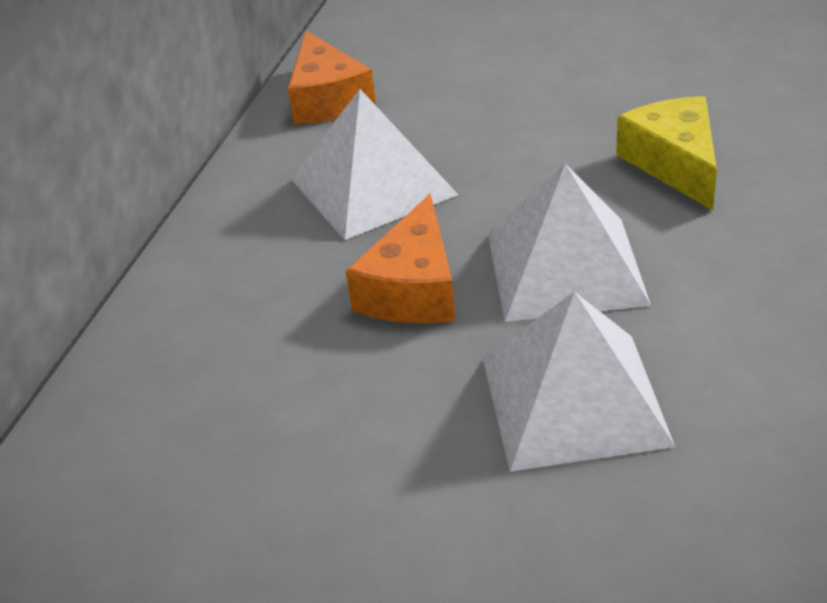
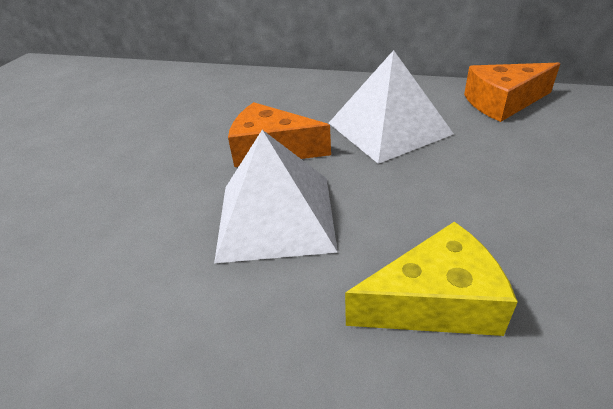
camera: 90 degrees right, 0 degrees up
white pyramid [483,292,675,472] -> none

